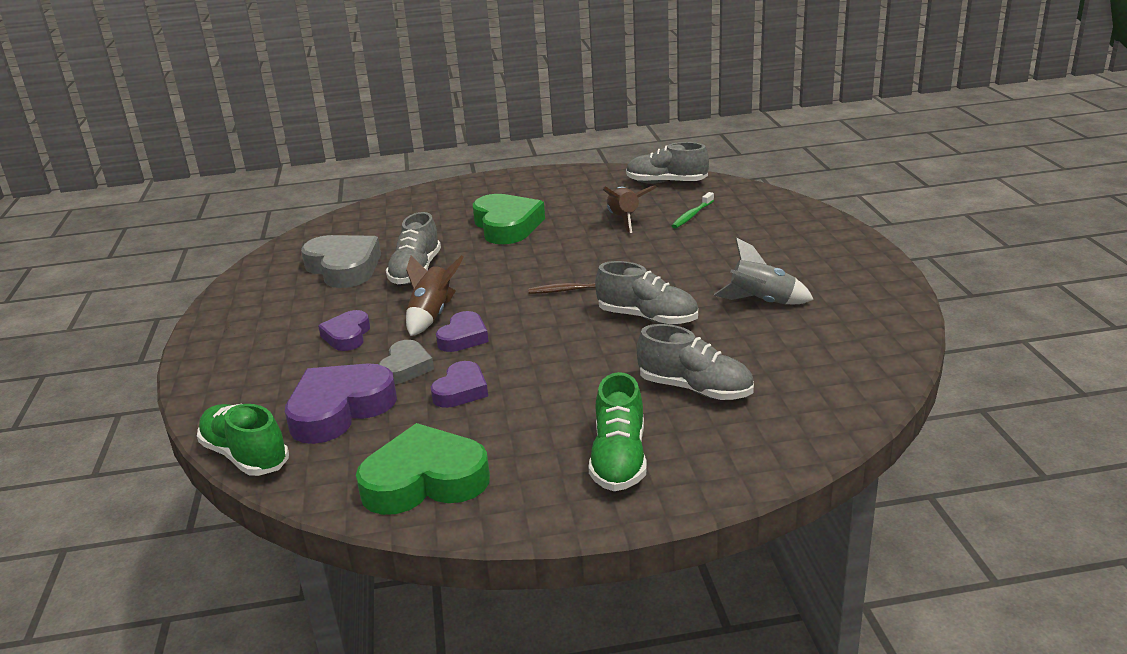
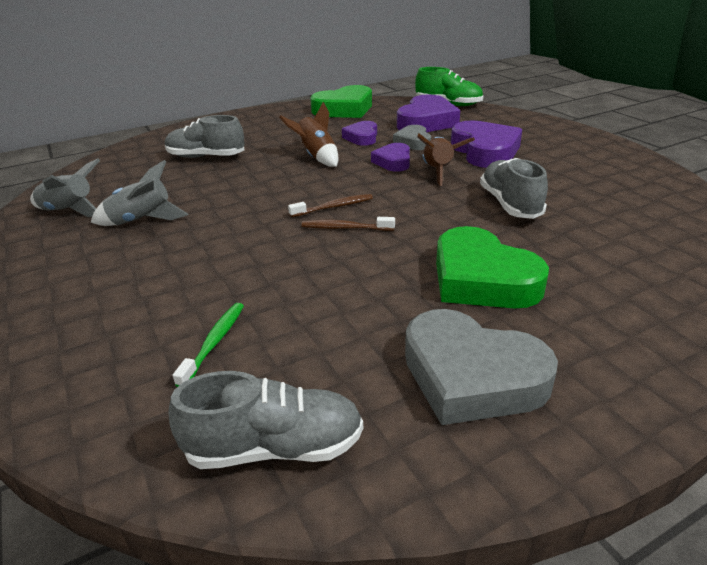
camera: 160 degrees right, 5 degrees up
grey heart [301,235,381,288] -> grey heart moved to [405,309,558,425]
purple heart [318,310,370,351] -> purple heart [451,120,522,168], size x1.75
green shoe [588,372,647,491] -> none
grey shoe [595,261,698,325] -> none
brown rocket [603,185,657,233] -> brown rocket moved to [279,102,339,167]
none -> grey rocket [30,159,100,217]
none -> brown toothbrush [302,217,395,231]

